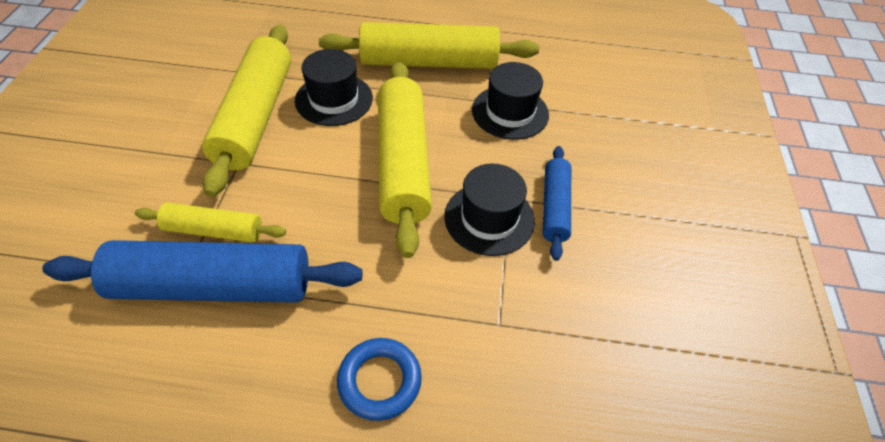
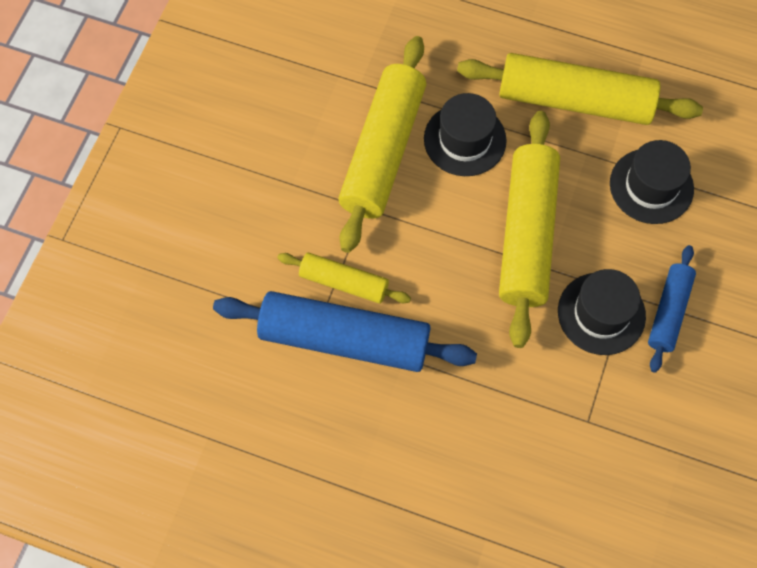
camera: 15 degrees right, 15 degrees up
blue ring [337,338,422,421] -> none

